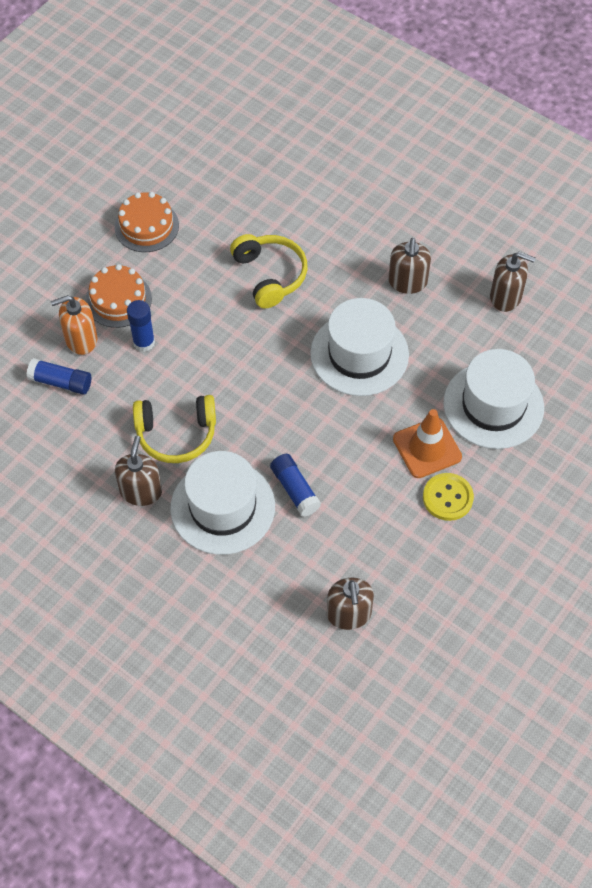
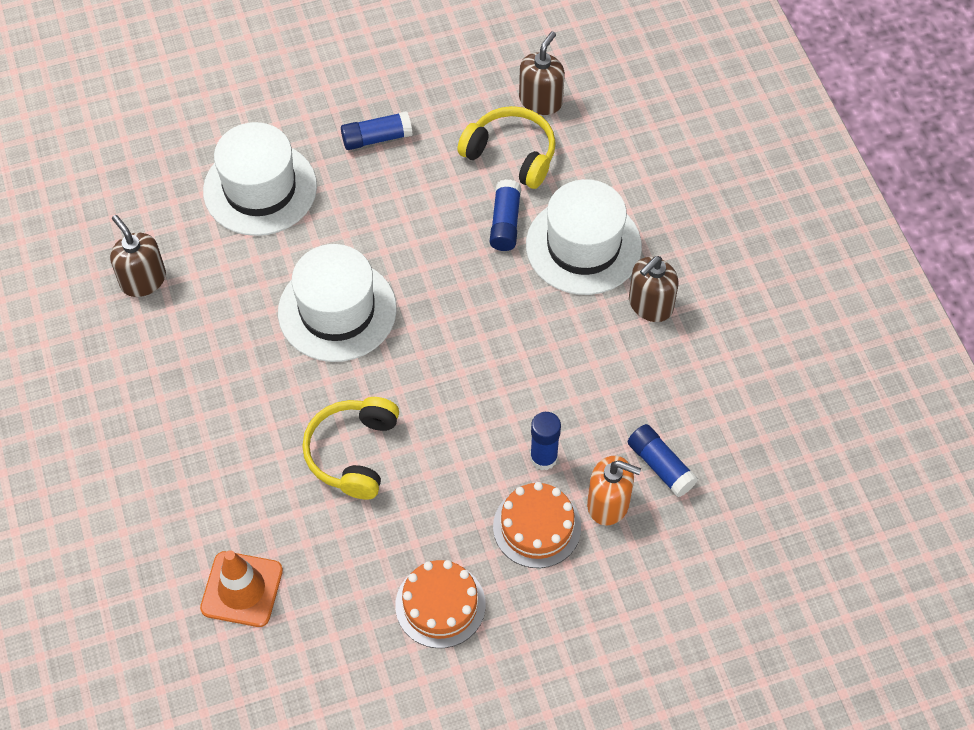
camera: 145 degrees left, 0 degrees up
yellow headphones [133,395,216,463] -> yellow headphones moved to [457,106,556,189]
brown soap dispenser [388,238,431,294] -> none
orange traffic cone [393,409,462,478] -> orange traffic cone moved to [200,550,283,627]
yellow button [423,473,474,521] -> blue glue stick [341,111,412,150]

